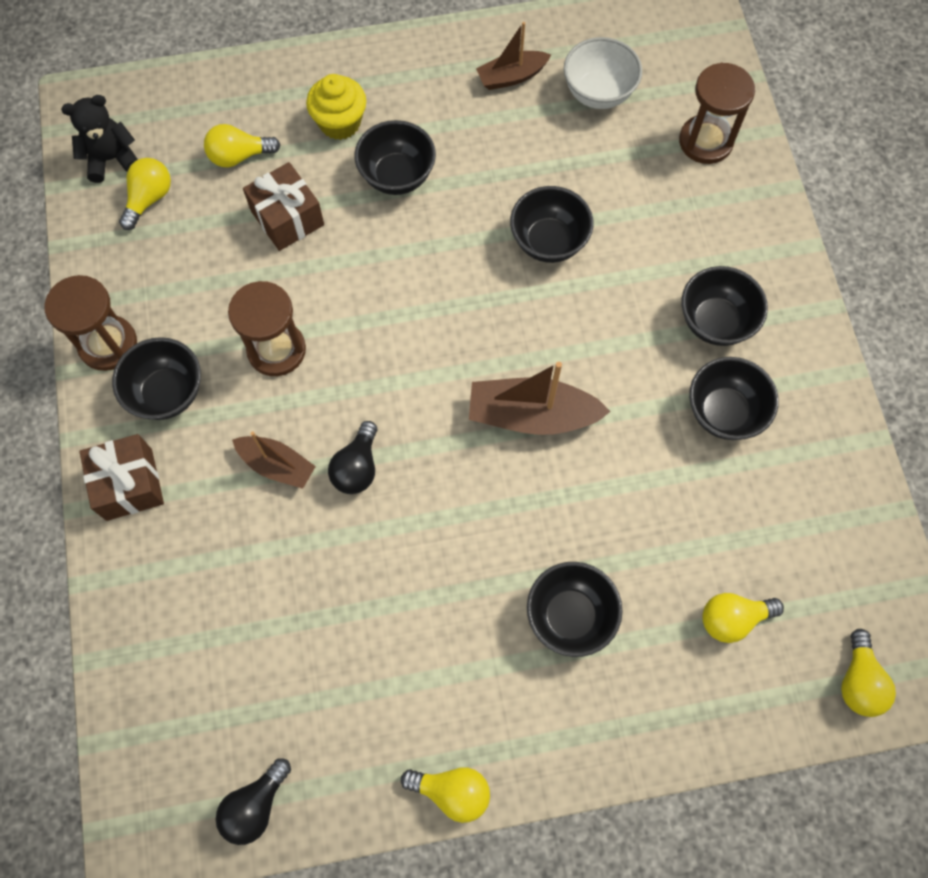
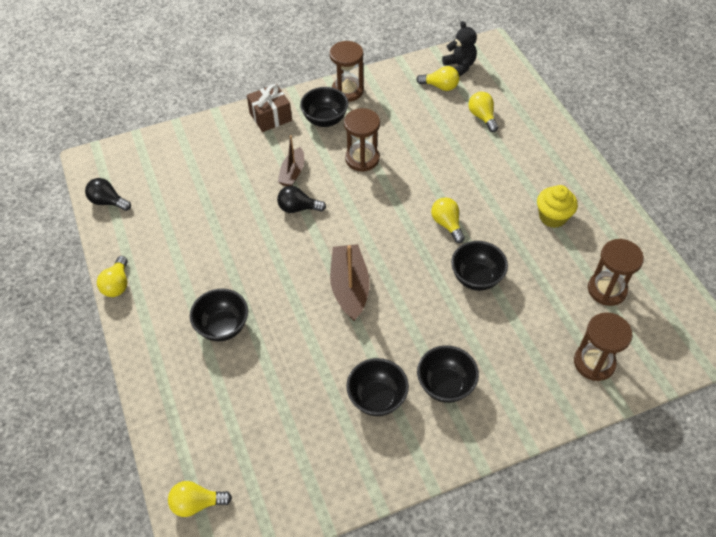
camera: 80 degrees right, 15 degrees down
brown gift [243,162,324,251] -> none
yellow cupcake [306,74,366,140] -> yellow cupcake moved to [537,185,578,228]
black bowl [354,120,436,195] -> none
brown boat [476,22,551,90] -> none
white bowl [564,37,642,109] -> brown hourglass [588,239,644,306]
yellow light bulb [702,593,784,643] -> yellow light bulb moved to [431,197,465,243]

